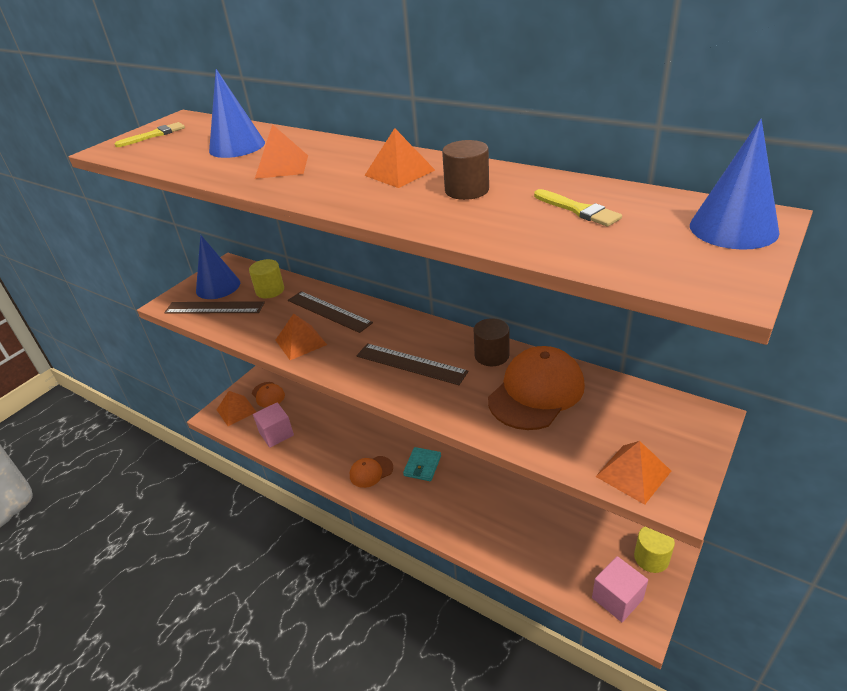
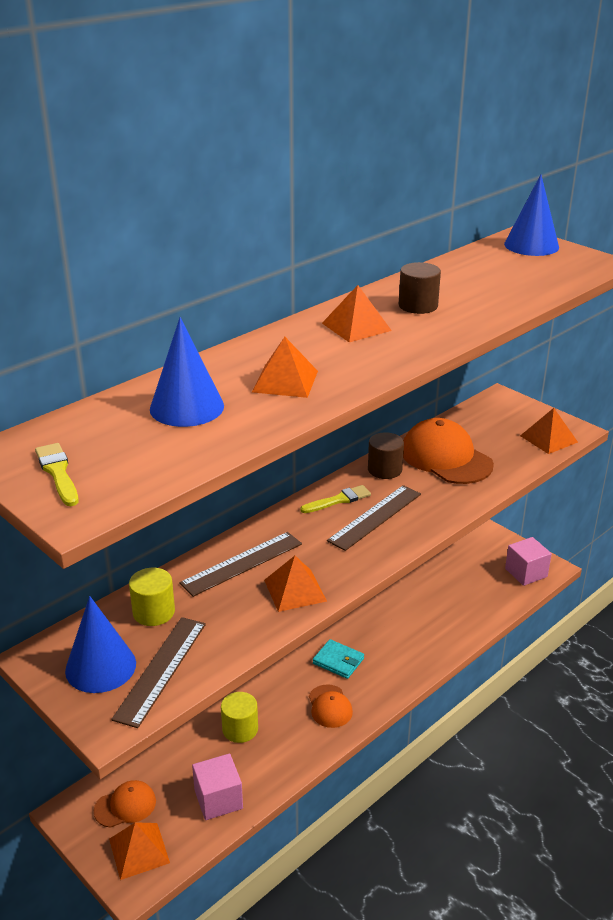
camera: 80 degrees left, 5 degrees down
yellow brush [534,189,622,227] -> yellow brush moved to [300,485,371,513]
yellow cylinder [634,527,675,573] -> yellow cylinder moved to [221,692,258,743]

